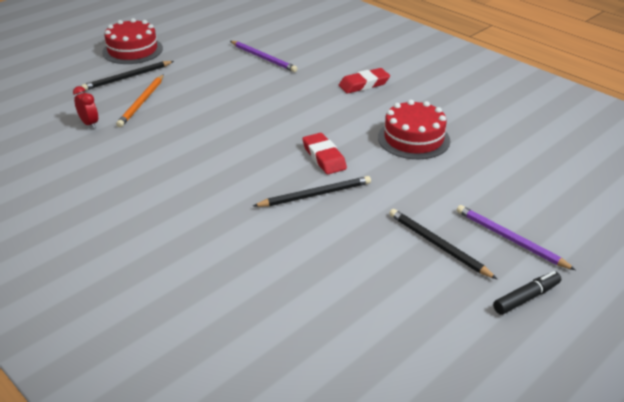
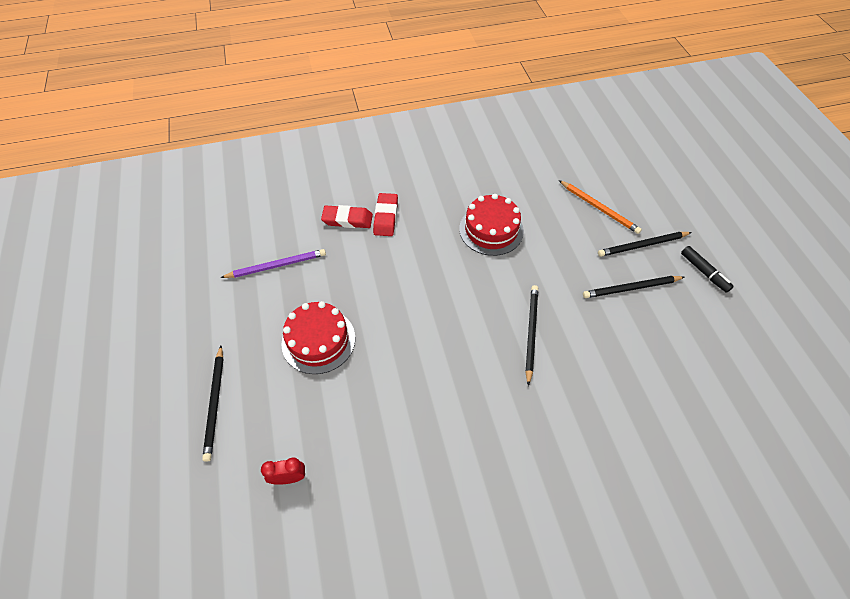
camera: 60 degrees left, 20 degrees up
red cake [102,18,163,64] -> red cake moved to [281,301,355,374]
orange pencil [116,74,164,127] -> orange pencil moved to [559,180,642,234]
red eraser [302,133,347,174] -> red eraser moved to [321,205,373,228]
purple pencil [457,205,576,270] -> black pencil [598,232,692,257]
black marker [493,271,561,315] -> black marker turned 150 degrees clockwise [681,246,734,293]

